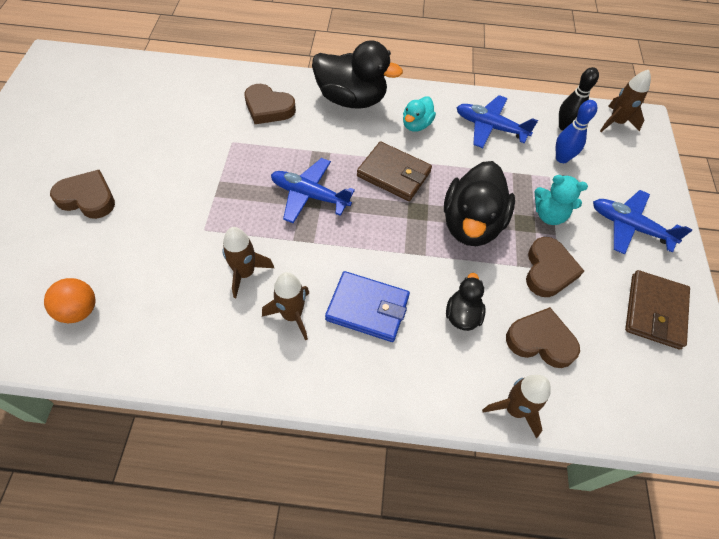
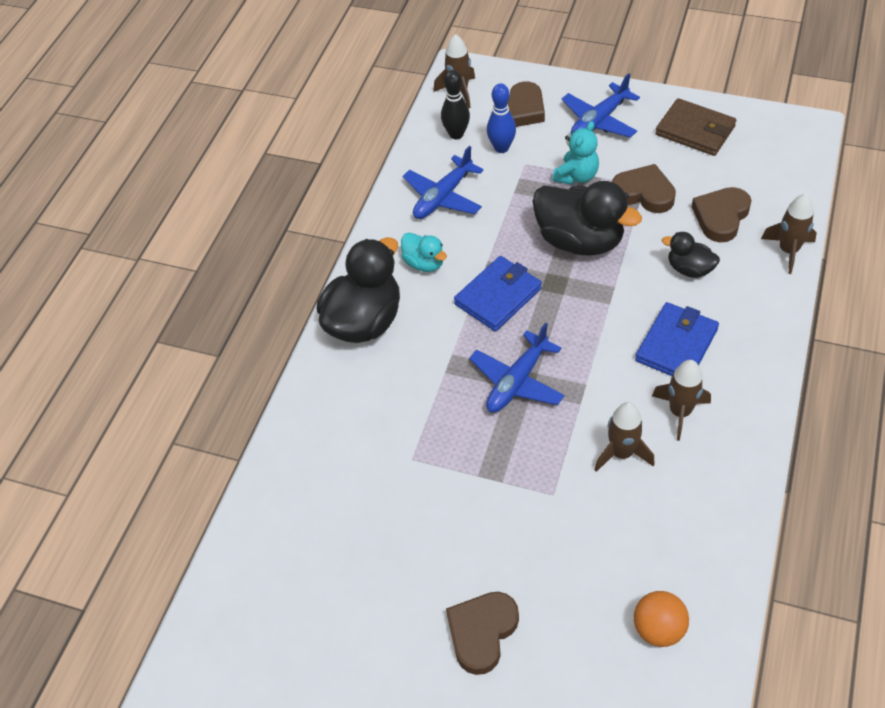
camera: 70 degrees left, 5 degrees down
brown heart [244,84,296,124] -> brown heart moved to [493,81,545,127]
brown wallet [357,141,432,201] -> blue wallet [454,256,542,331]

